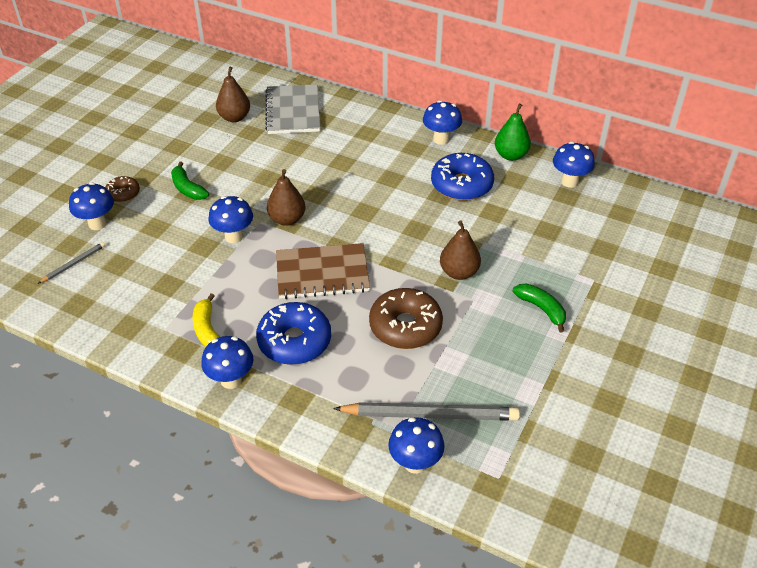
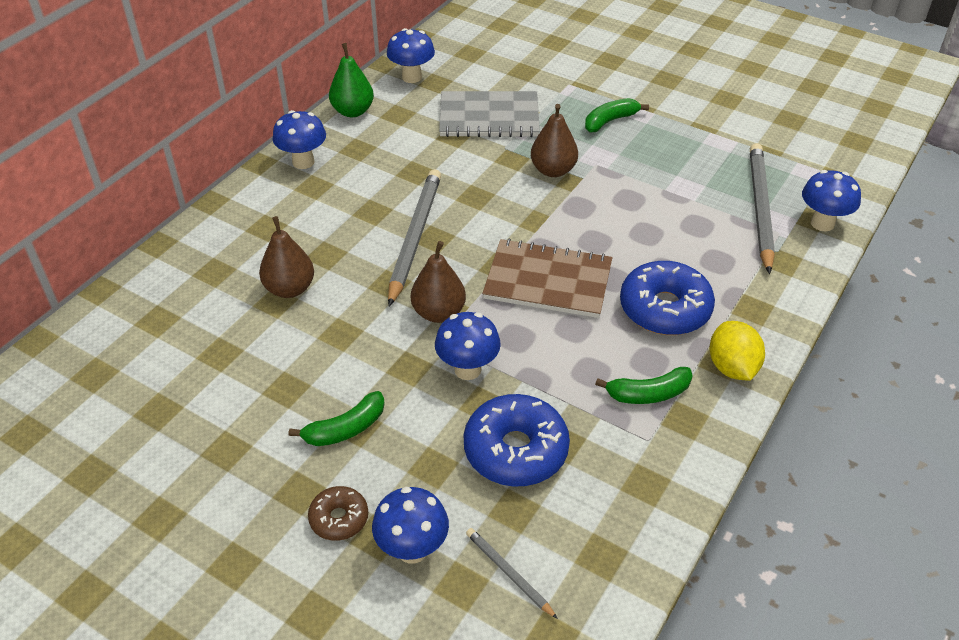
camera: 85 degrees left, 0 degrees up
yellow banana [193,293,220,347] -> green banana [595,367,693,404]
blue mushroom [201,336,253,389] -> yellow lemon [710,321,765,381]
brown pear [216,67,250,122] -> brown pear moved to [259,216,314,298]
grey notebook [265,84,320,134] -> grey notebook moved to [439,91,540,137]
brown notebook [276,243,370,299] -> brown notebook turned 75 degrees counterclockwise [482,239,612,318]
brown donut [369,288,443,349] -> none
blue donut [431,153,494,201] -> blue donut moved to [464,394,570,486]
none -> grey pencil [388,169,441,307]

